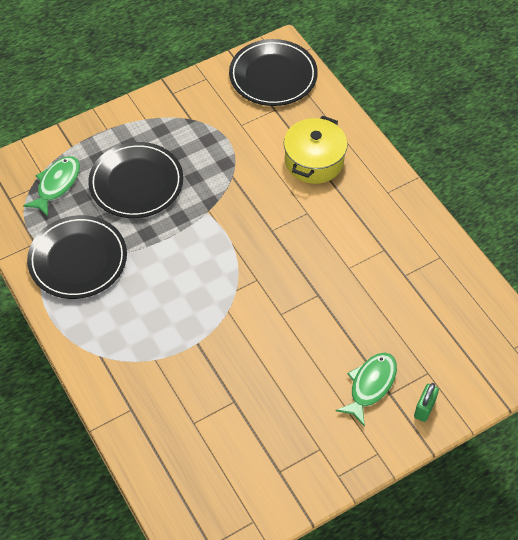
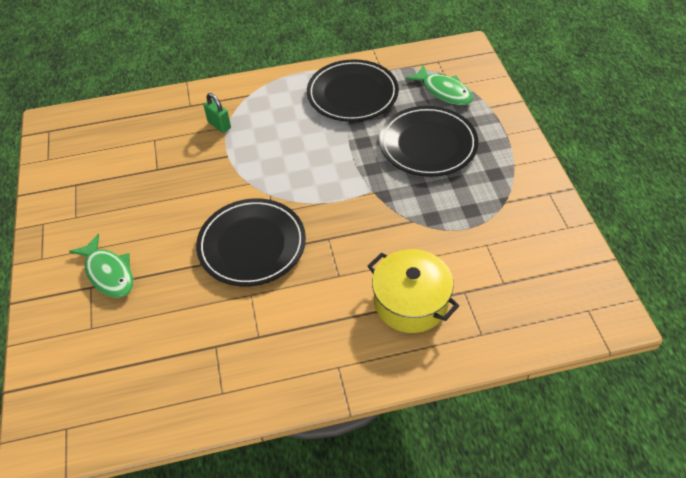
camera: 110 degrees right, 5 degrees down
black plate [229,39,318,106] -> black plate moved to [196,198,306,286]
green padlock [414,383,439,422] -> green padlock moved to [204,93,231,133]

